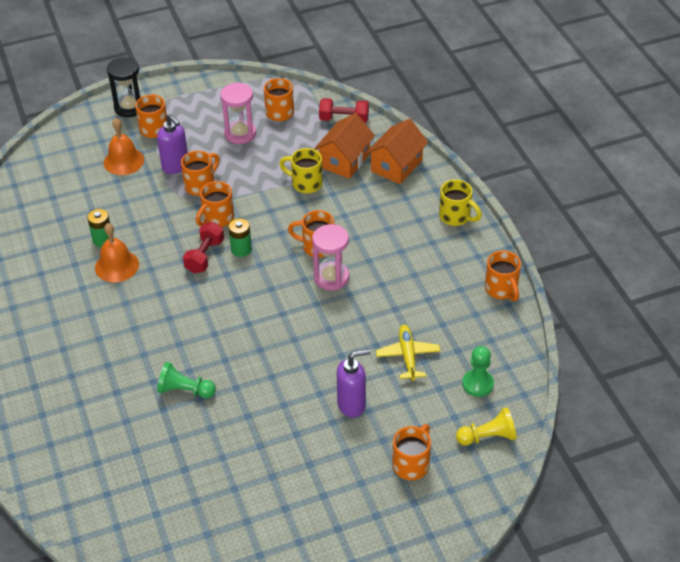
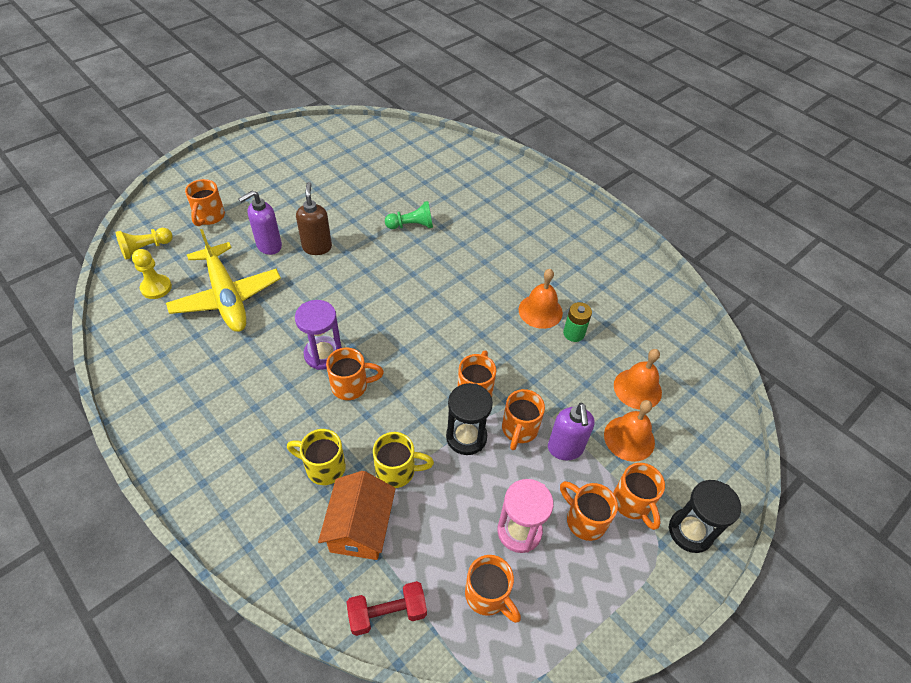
camera: 155 degrees right, 5 degrees up
purple soap dispenser [157,114,188,174] -> purple soap dispenser turned 120 degrees counterclockwise [548,403,595,460]
red dumbbell [183,222,224,273] -> none
green battery [228,218,252,257] -> none
pink hourglass [312,224,349,291] -> purple hourglass [295,300,342,370]
orange house [366,119,428,184] -> none
yellow plane [376,325,440,381] -> yellow plane [166,229,281,332], size x1.81
yellow mug [439,179,482,226] -> yellow mug moved to [287,429,346,485]
green pawn [462,346,494,397] -> yellow pawn [132,249,172,299]
orange mug [485,251,521,301] -> orange mug moved to [560,481,618,541]
none -> brown soap dispenser [296,182,332,255]
none -> black hourglass [446,383,493,455]
none -> orange bell [614,349,662,410]

